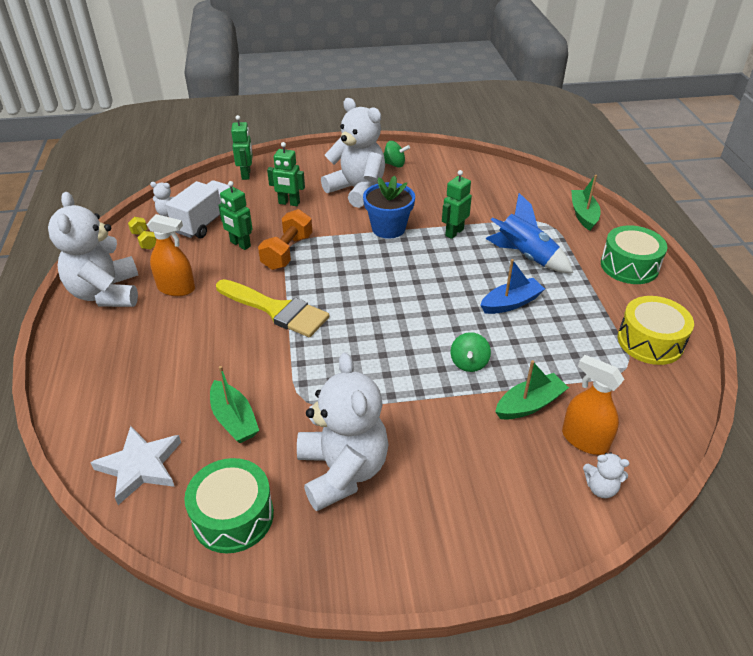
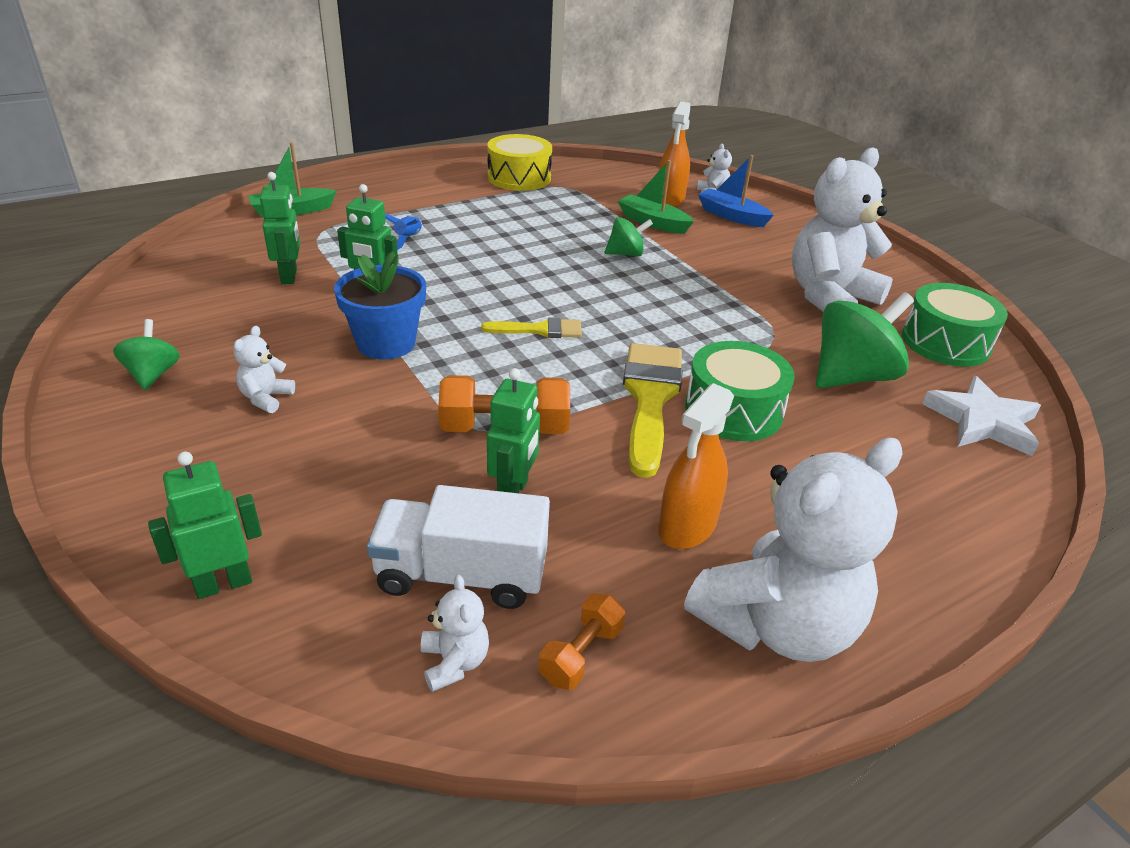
camera: 115 degrees left, 5 degrees down
yellow dumbbell [128,217,156,250] -> orange dumbbell [539,594,625,690]
orange spray bottle [146,214,195,296] -> orange spray bottle turned 135 degrees counterclockwise [658,383,734,549]
green boat [210,366,260,443] -> green spinning top [816,292,914,388]
green robot [267,142,305,206] -> green robot moved to [260,172,300,284]
white teddy bear [321,98,385,208] -> white teddy bear [234,326,295,413], size x0.41
blue boat [480,259,545,314] -> blue boat moved to [698,155,774,227]
blue rocket [485,193,573,273] -> blue rocket [385,214,422,250], size x0.49
green drum [601,225,668,284] -> green drum moved to [685,341,794,441]
none -> yellow brush [481,317,582,338]

